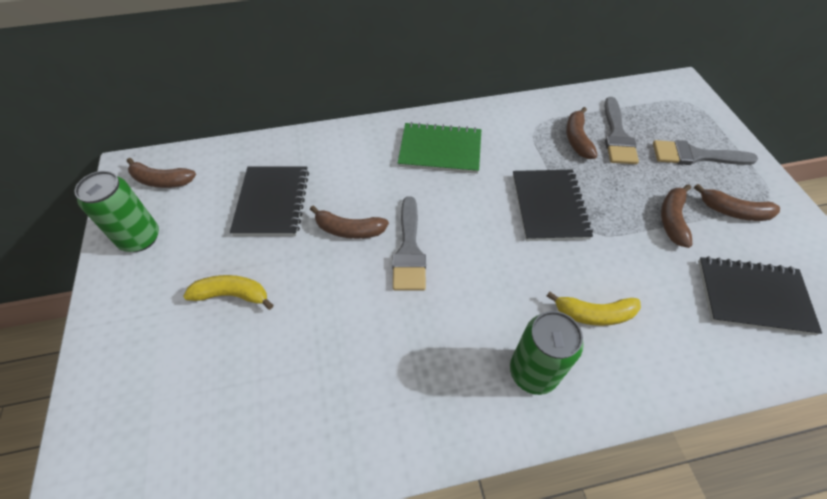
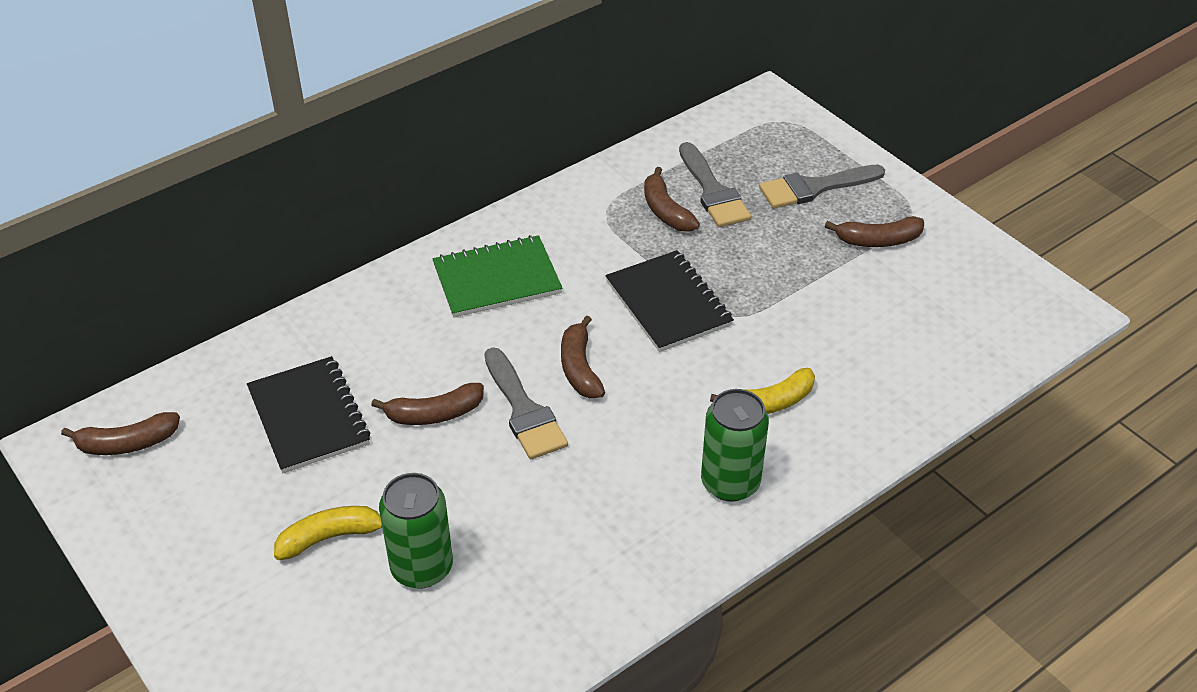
camera: 25 degrees left, 10 degrees down
green can [74,171,159,252] -> green can moved to [379,473,453,589]
brown banana [661,184,692,248] -> brown banana moved to [561,315,605,398]
black notebook [698,256,822,335] -> none

